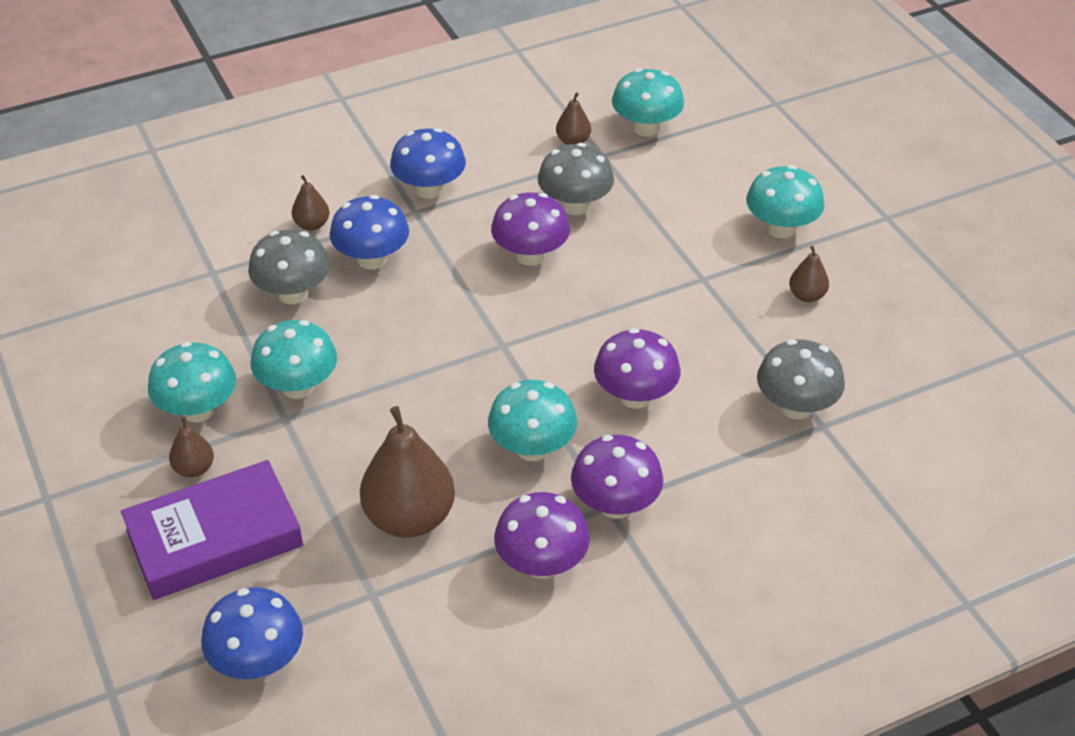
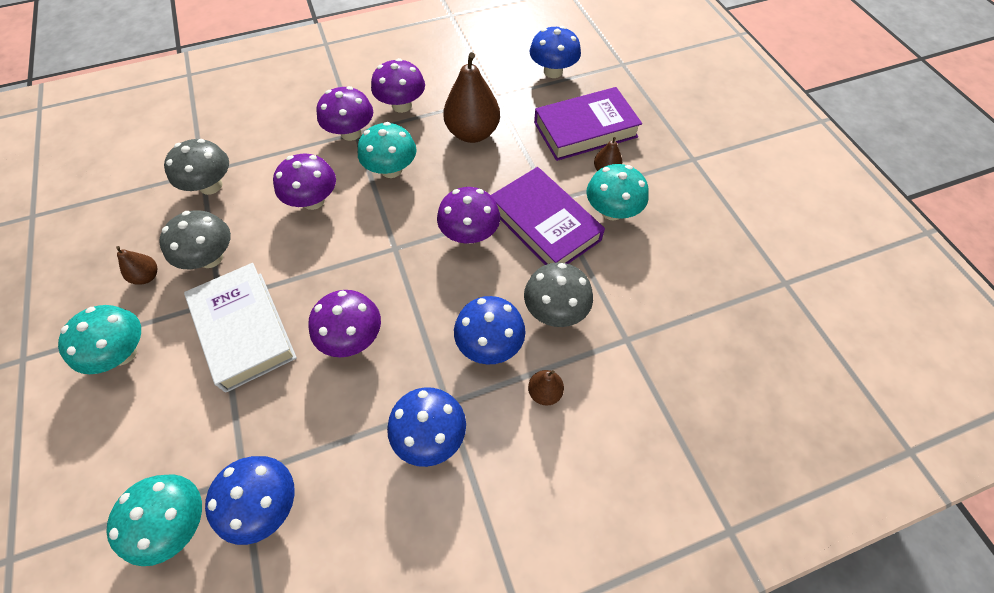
camera: 175 degrees left, 15 degrees up
turquoise mushroom [251,320,337,399] -> purple book [491,167,605,265]
grey mushroom [538,143,614,215] -> grey mushroom moved to [159,210,231,269]
brown pear [556,92,591,145] -> blue mushroom [205,456,295,545]
none -> white book [184,263,297,392]
none -> purple mushroom [437,187,500,244]

